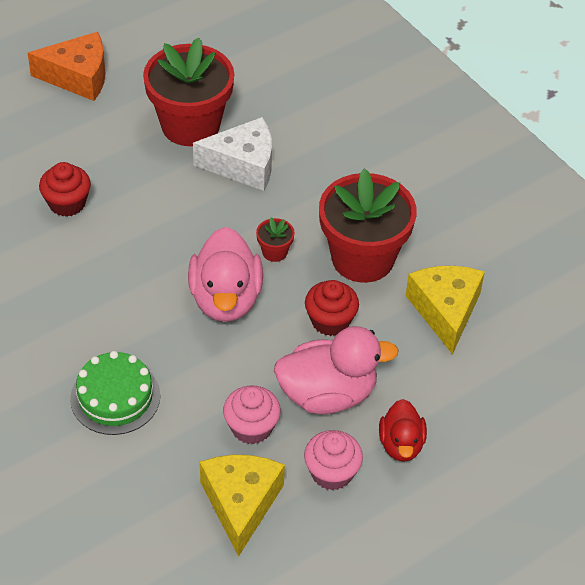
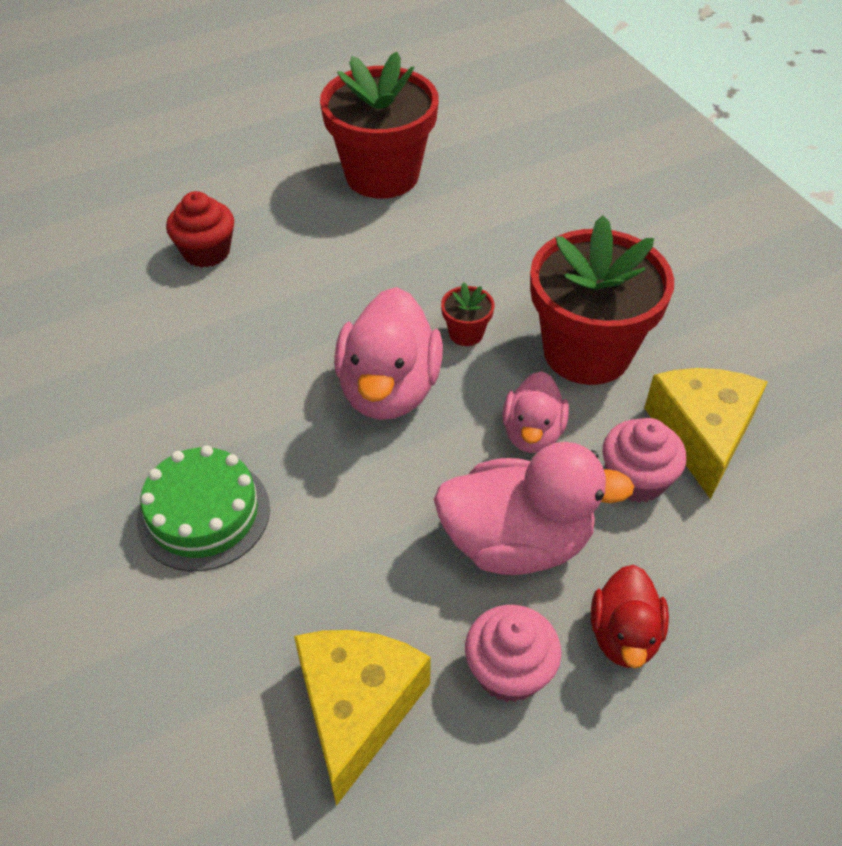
camera: 10 degrees right, 0 degrees up
orange cheese [28,32,105,101] -> none
white cheese [193,117,272,191] -> none
pink cupcake [223,386,281,444] -> pink cupcake moved to [603,418,686,503]
red cupcake [305,280,359,336] -> pink duck [502,371,569,453]

